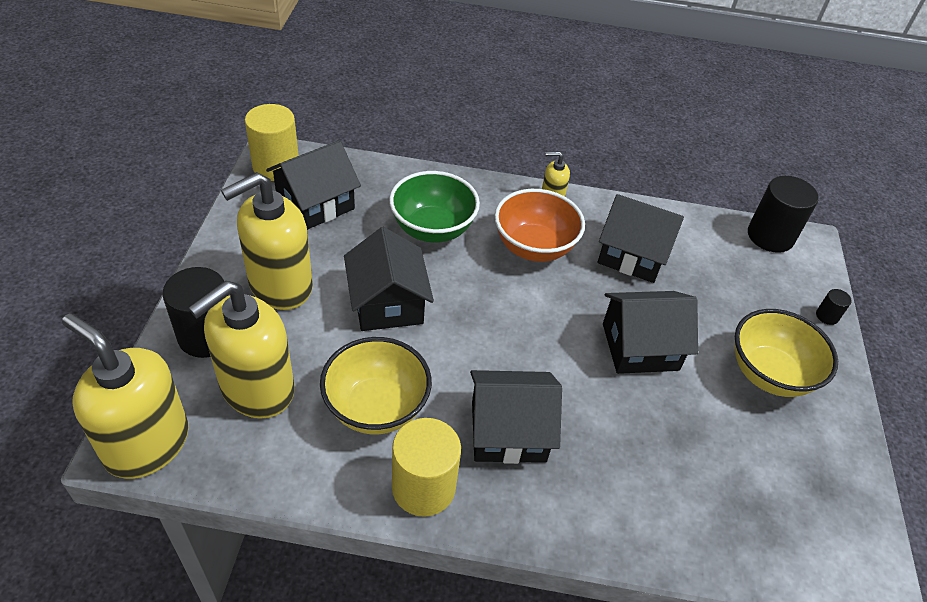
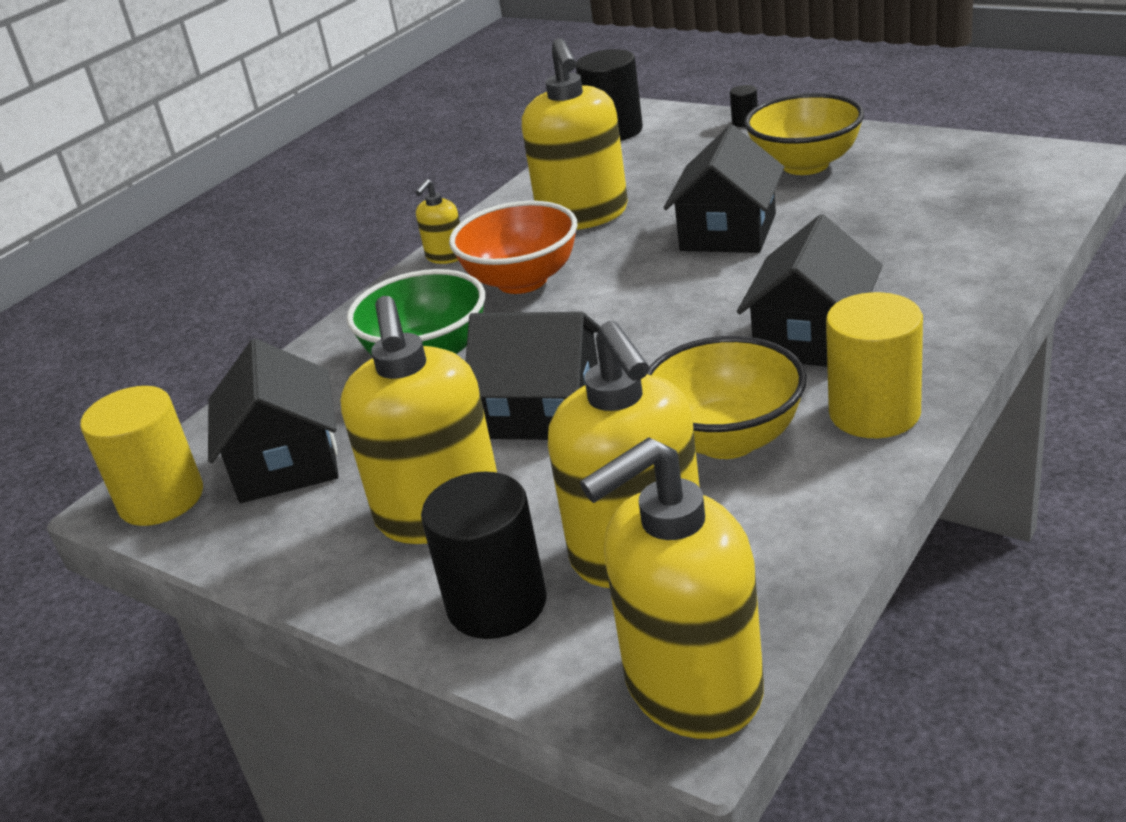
camera: 55 degrees left, 15 degrees down
black house [598,194,684,283] -> yellow soap dispenser [522,38,628,230]

